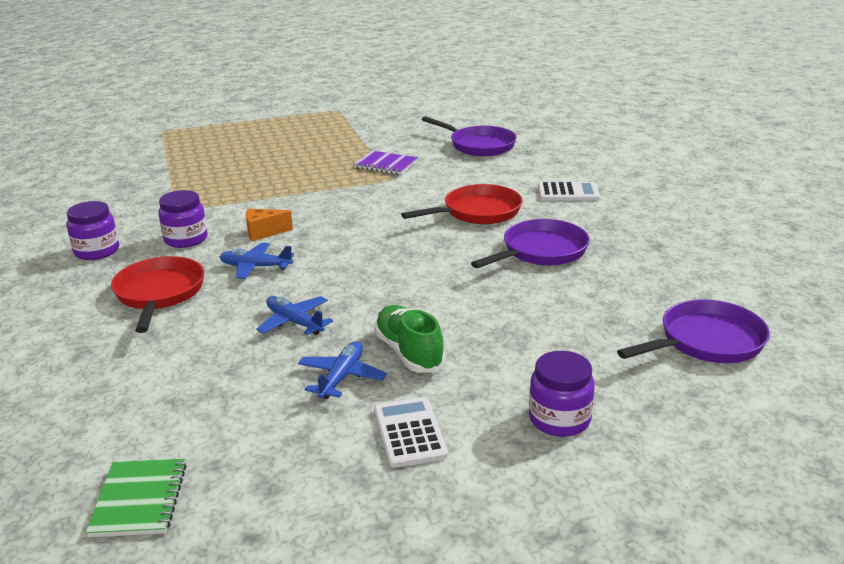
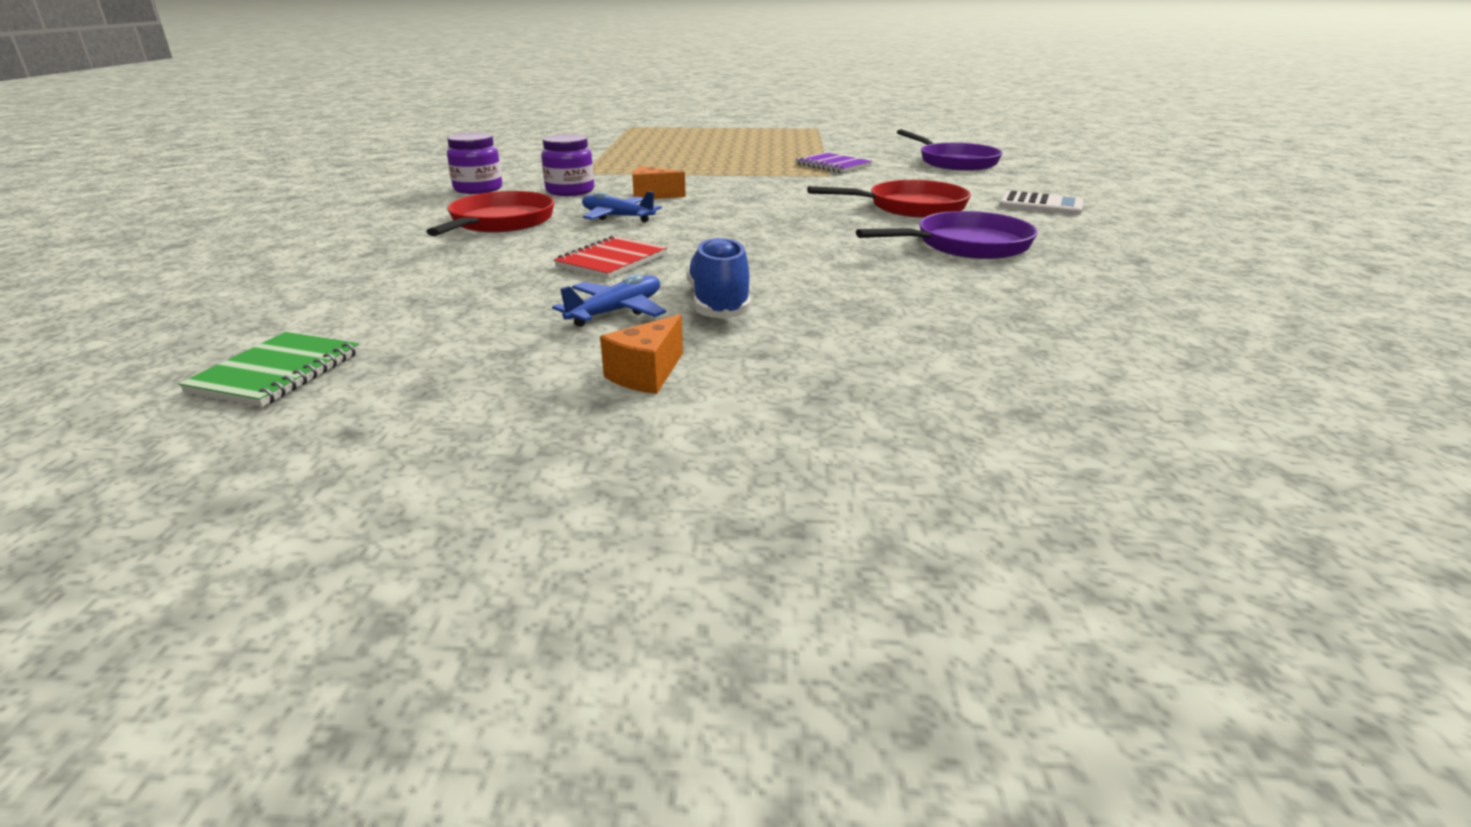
camera: 20 degrees right, 0 degrees up
blue plane [256,296,333,335] -> red notebook [554,236,668,279]
green shoe [374,305,445,373] -> blue shoe [686,236,751,319]
white calculator [374,397,448,468] -> orange cheese [600,314,683,394]
purple jar [529,351,595,437] -> none
purple pan [617,299,770,363] -> none

